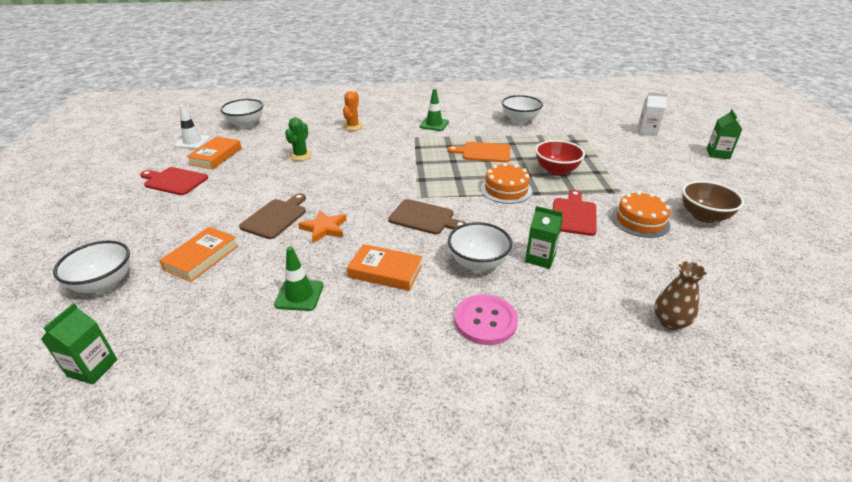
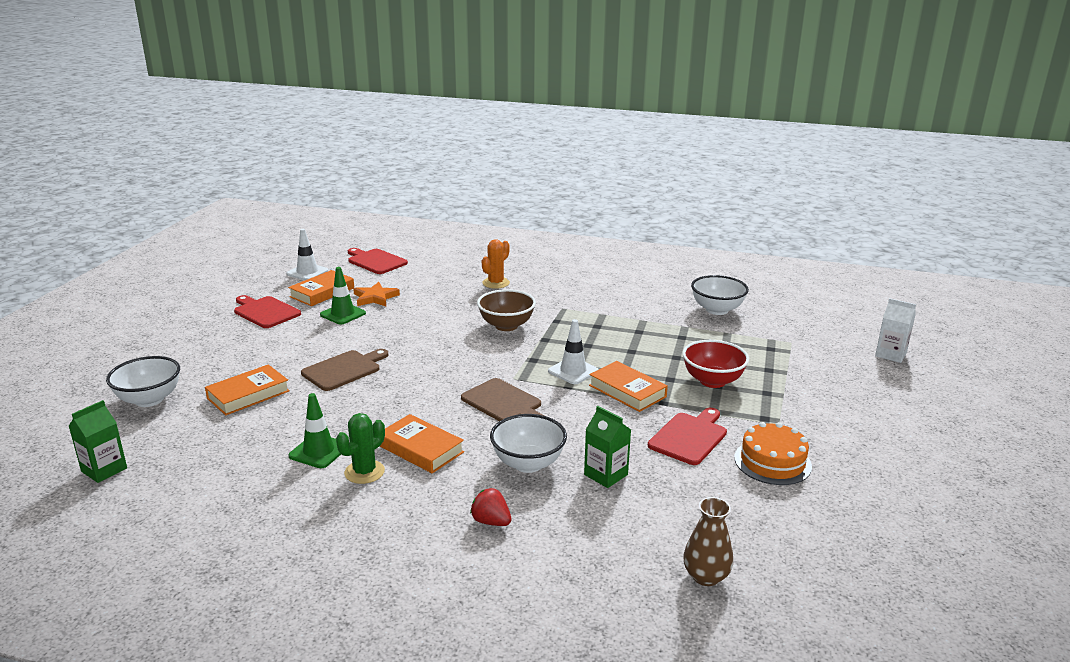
camera: 20 degrees right, 10 degrees down
white bowl [220,99,263,128] -> red cutting board [348,248,408,274]
green cactus [285,117,313,161] -> green cactus moved to [336,413,385,484]
orange star [298,210,347,243] -> orange star moved to [353,282,400,306]
green traffic cone [419,89,449,131] -> green traffic cone moved to [320,267,366,325]
orange cutting board [448,142,510,162] -> none
pink button [454,294,518,345] -> red strawberry [470,488,512,526]
orange cake [481,163,532,204] -> orange book [589,361,668,412]
brown bowl [682,181,744,223] -> brown bowl moved to [477,289,536,331]
green carton [707,109,743,159] -> none
none -> white traffic cone [548,319,599,384]

